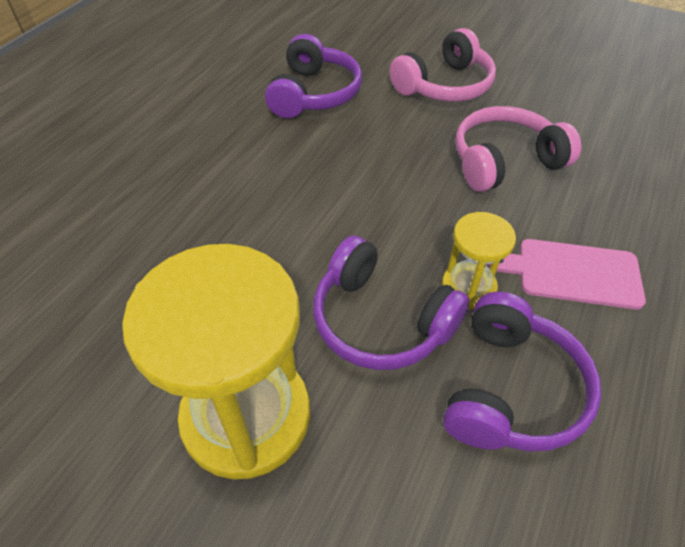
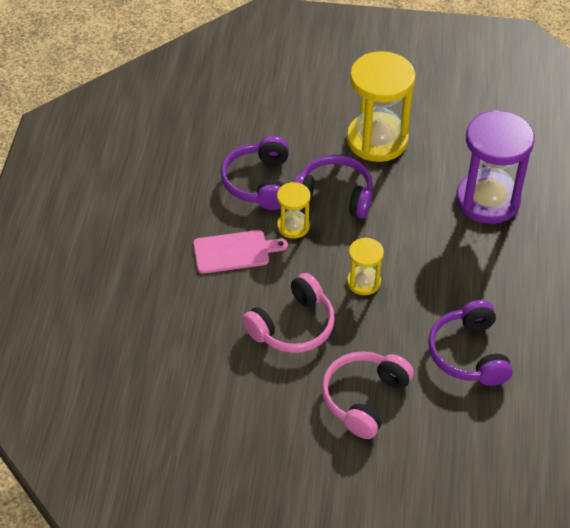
camera: 160 degrees right, 0 degrees up
none -> yellow hourglass [347,238,384,295]
none -> purple hourglass [456,110,535,224]

